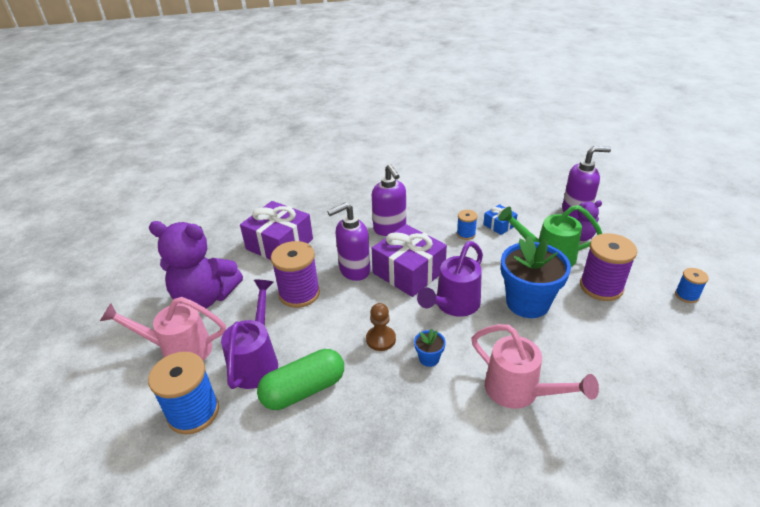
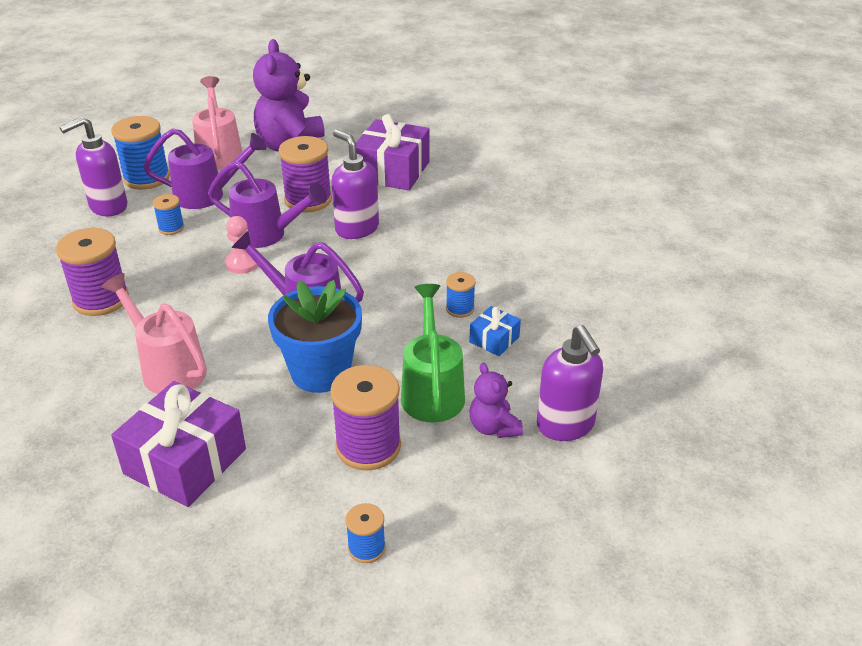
camera: 75 degrees right, 0 degrees up
green capsule [257,349,344,410] -> blue spool [153,194,184,235]
brown pawn [366,303,396,351] -> pink pawn [225,216,258,274]
purple soap dispenser [372,164,406,236] -> purple soap dispenser moved to [60,117,128,216]
purple gift [372,224,447,297] -> purple gift moved to [111,381,246,507]
blue flower pot [414,329,446,367] -> none
pink watering can [471,324,599,409] -> pink watering can turned 105 degrees clockwise [101,273,207,394]
none -> purple spool [56,228,129,316]
none -> purple watering can [208,161,327,248]

